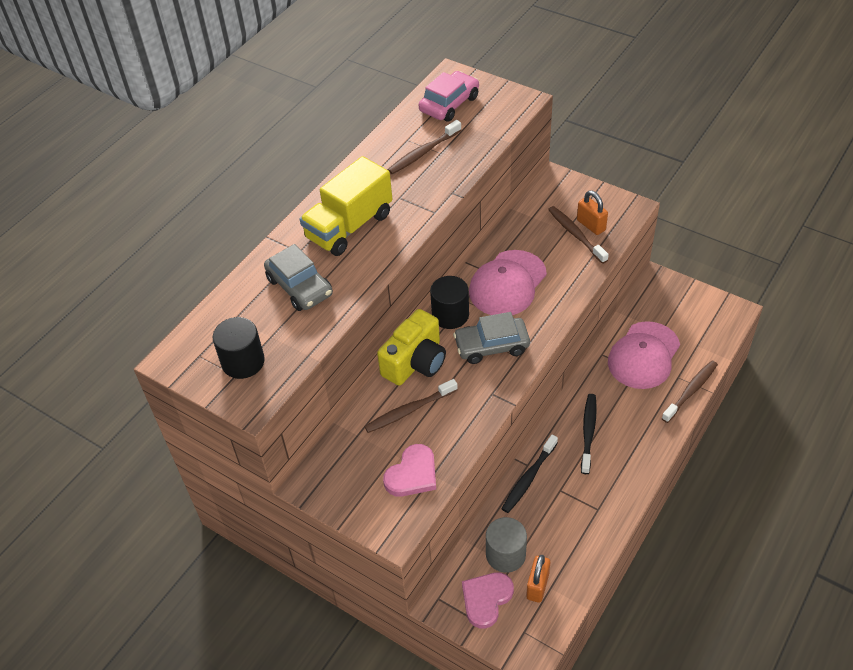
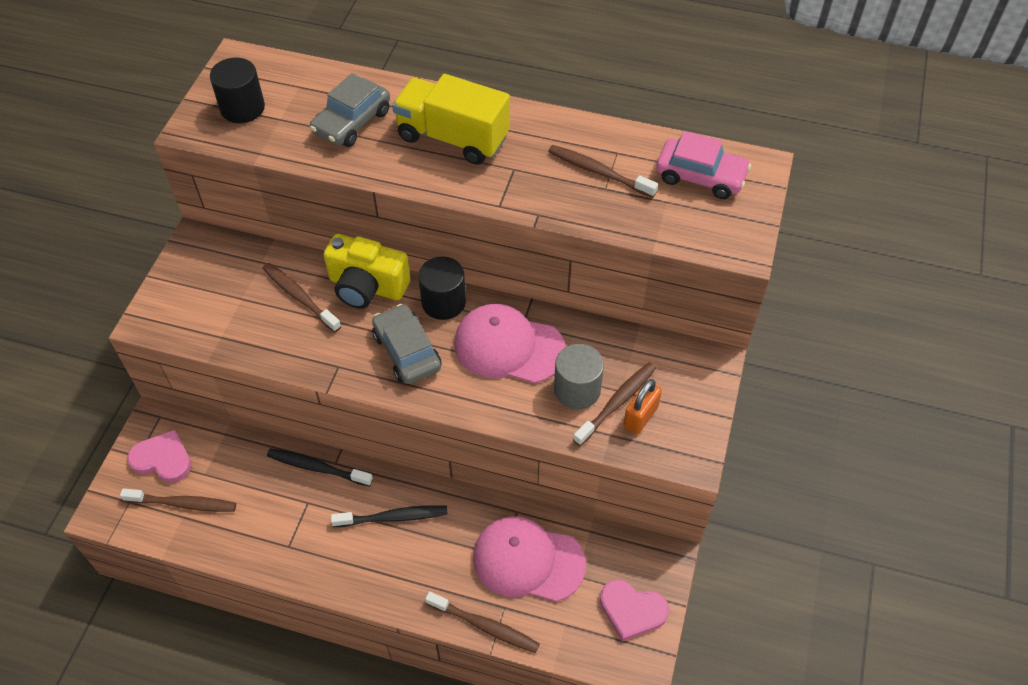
camera: 70 degrees right, 5 degrees up
pink heart [383,444,436,497] -> pink heart moved to [600,579,669,641]
grey cylinder [486,517,527,573] -> grey cylinder moved to [554,344,604,409]
orange padlock [526,555,550,603] -> brown toothbrush [120,488,236,512]

